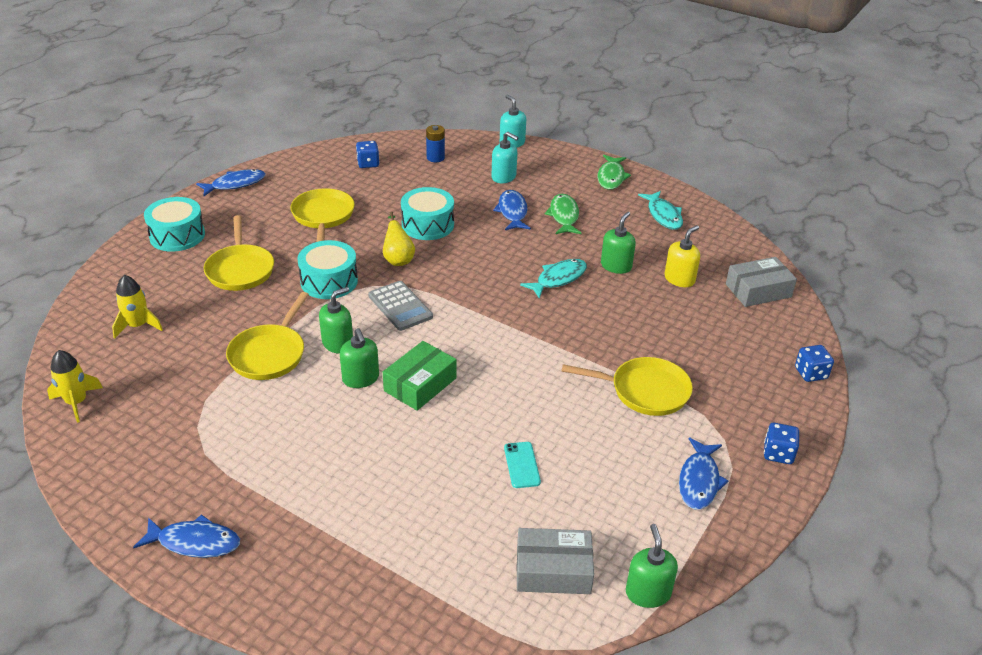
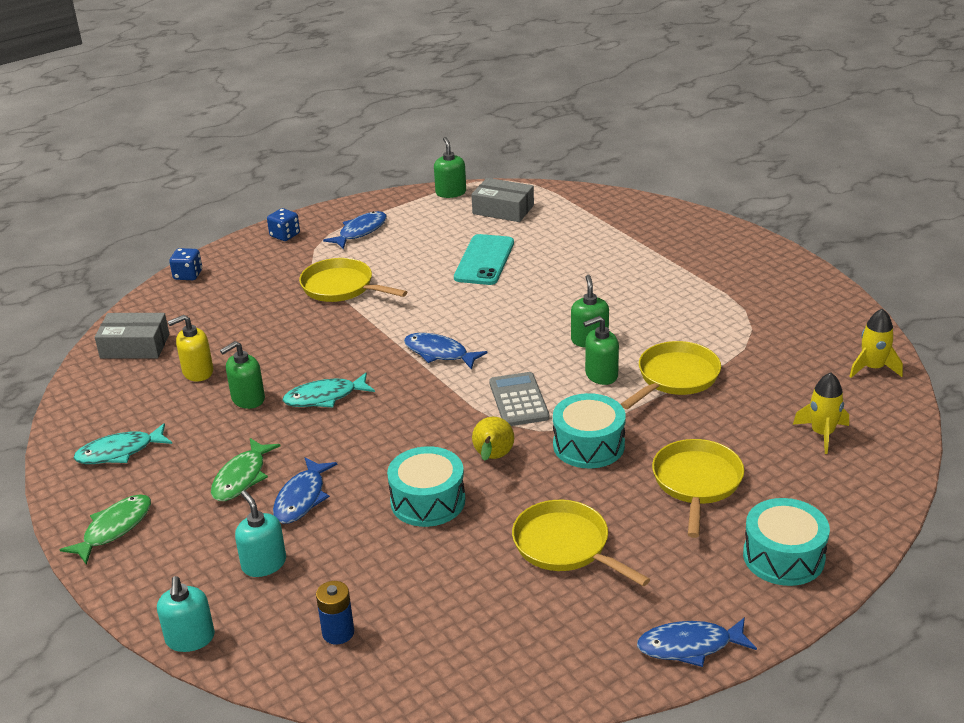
camera: 155 degrees left, 5 degrees down
blue fish [133,514,240,558] -> blue fish moved to [404,333,488,370]
yellow pan [290,188,355,242] -> yellow pan turned 120 degrees clockwise [512,500,650,586]
blue dice [356,141,379,168] -> none
green box [383,341,456,411] -> none
turquoise phone [504,442,541,488] -> turquoise phone [454,234,514,285], size x1.84
green soap dispenser [626,524,678,608] -> green soap dispenser turned 150 degrees clockwise [434,137,466,198]
turquoise fish [638,191,683,230] -> turquoise fish turned 120 degrees counterclockwise [73,423,172,464]

